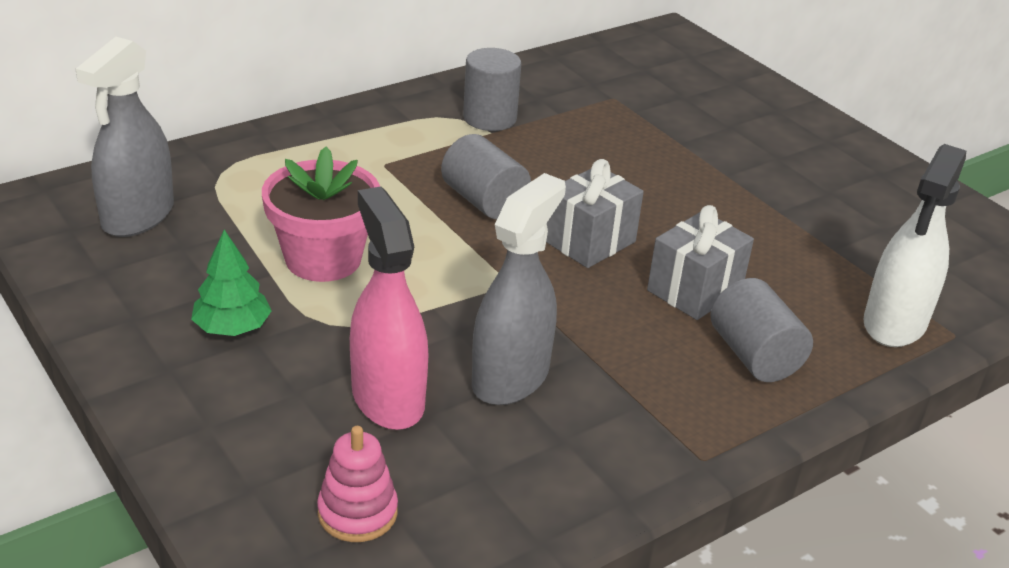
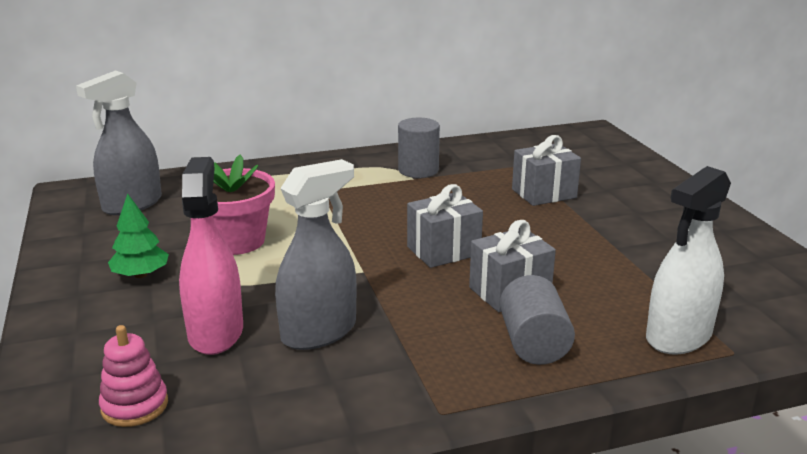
camera: 20 degrees right, 10 degrees down
grey cylinder [441,134,531,219] -> none
none -> grey gift [512,135,581,206]

